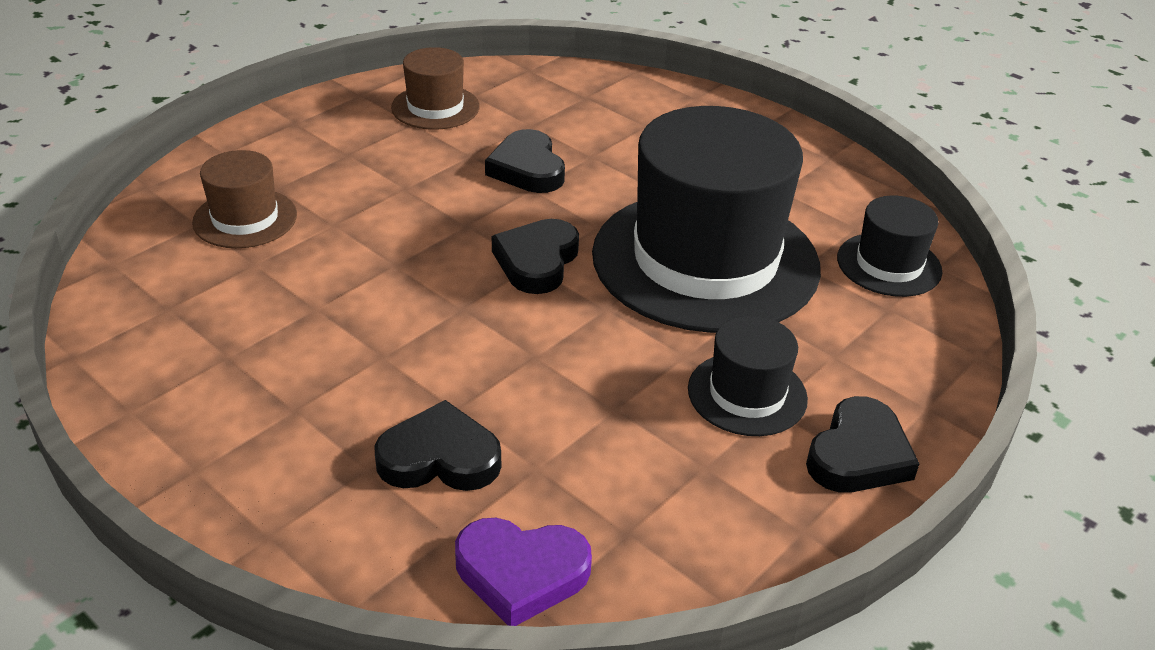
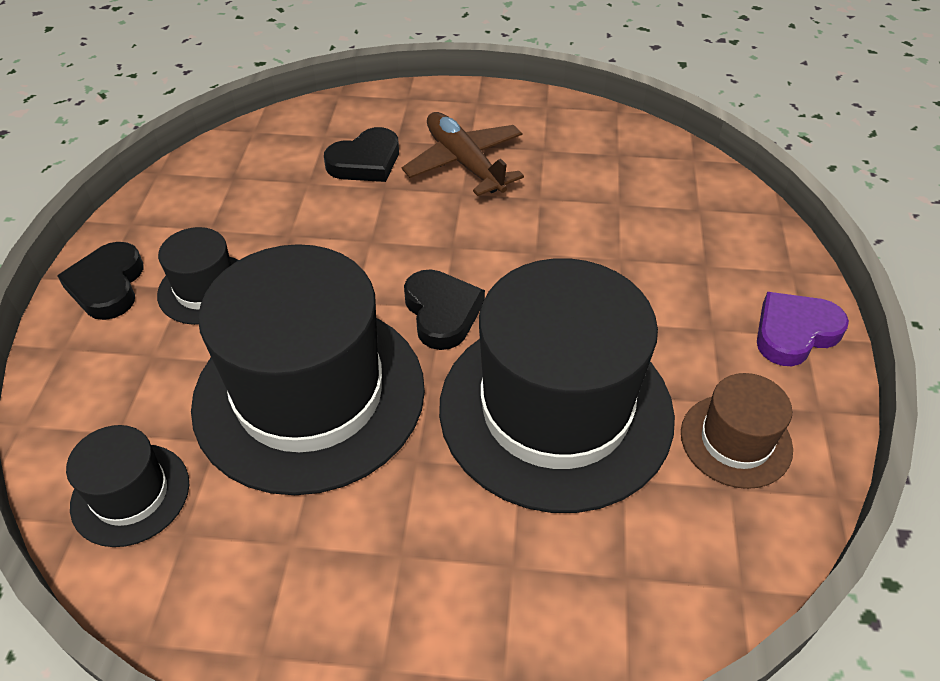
camera: 145 degrees right, 10 degrees up
brown hat [192,150,297,248] -> none
purple heart [455,518,592,626] -> purple heart moved to [757,292,849,366]
black heart [485,129,565,193] -> black hat [439,258,675,513]
none -> brown plane [402,112,524,196]

